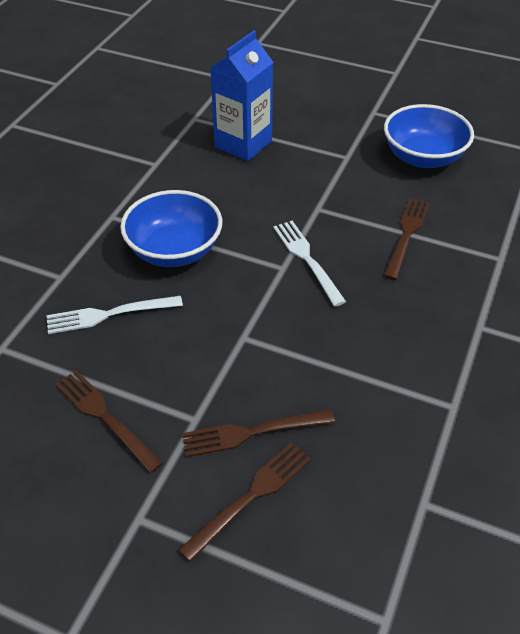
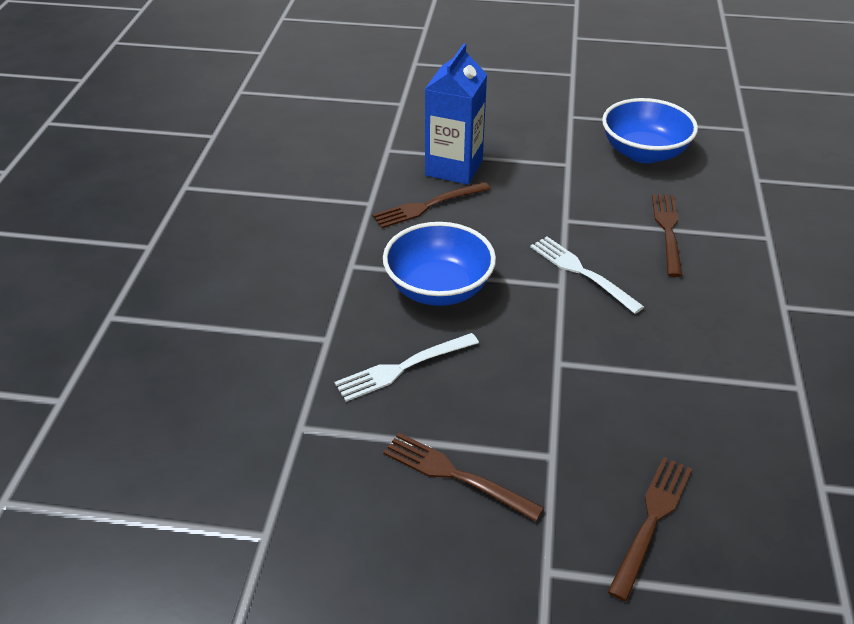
camera: 15 degrees left, 5 degrees down
brown fork [182,409,335,457] -> brown fork moved to [372,182,491,228]

